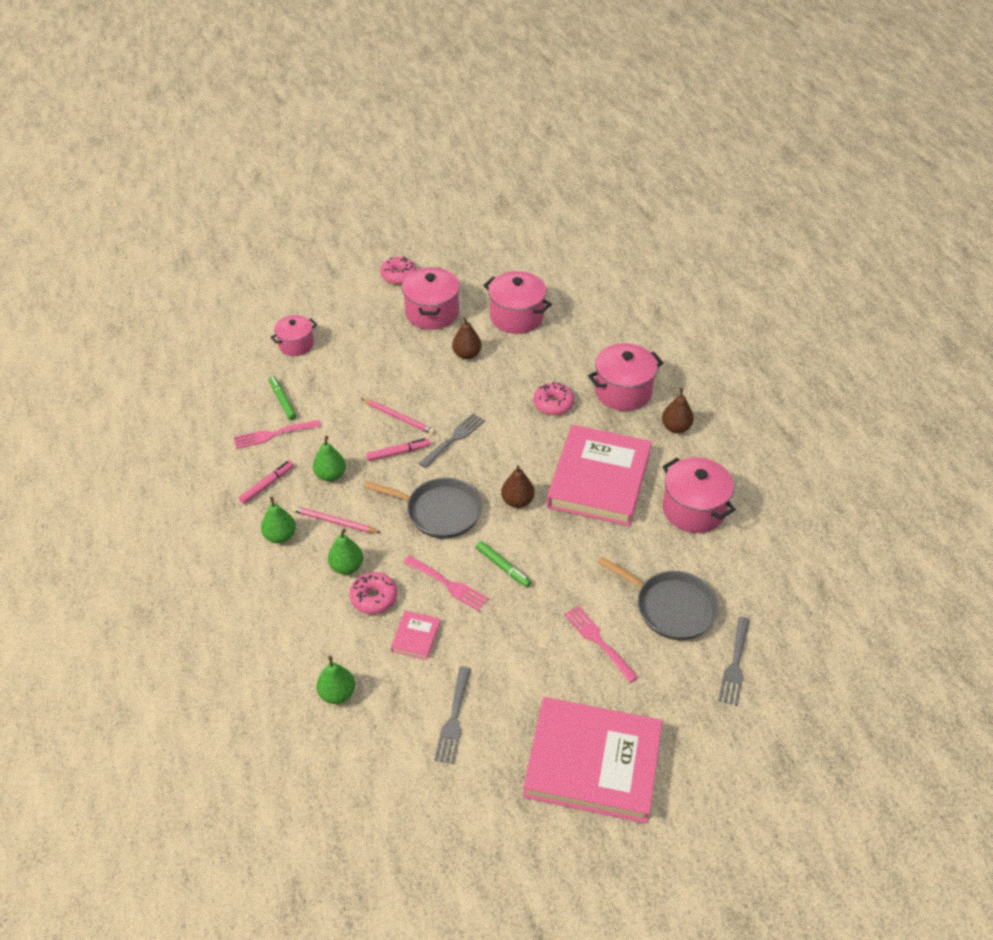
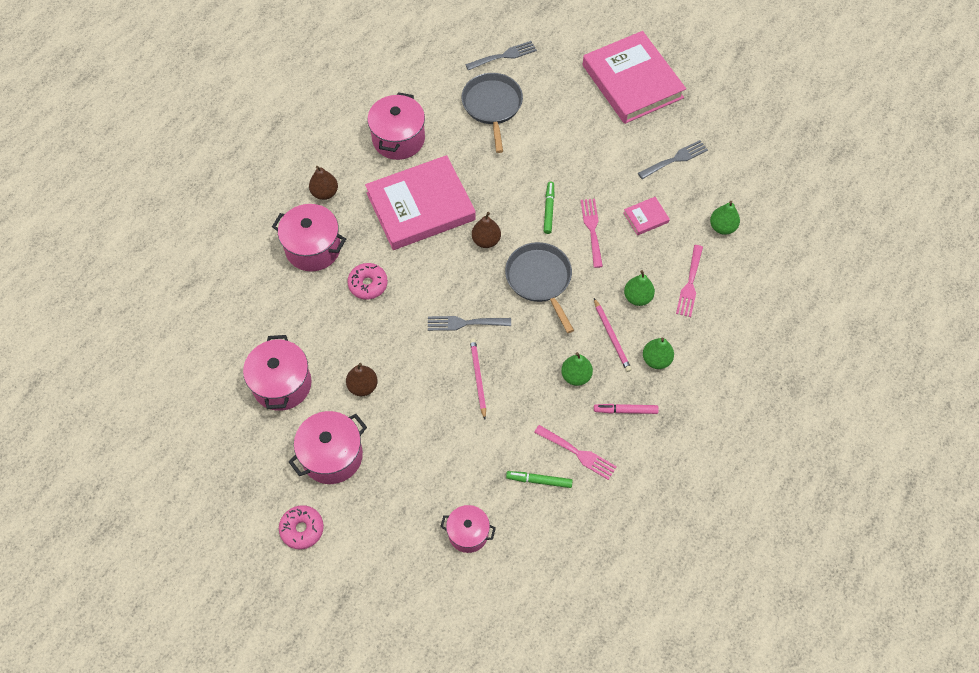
camera: 130 degrees left, 15 degrees up
green marker [269,376,296,420] -> green marker turned 75 degrees clockwise [506,471,573,488]
pink donut [350,572,397,614] -> none
pink marker [366,438,430,461] -> none
pink fork [564,605,638,683] -> pink fork moved to [676,245,703,317]

